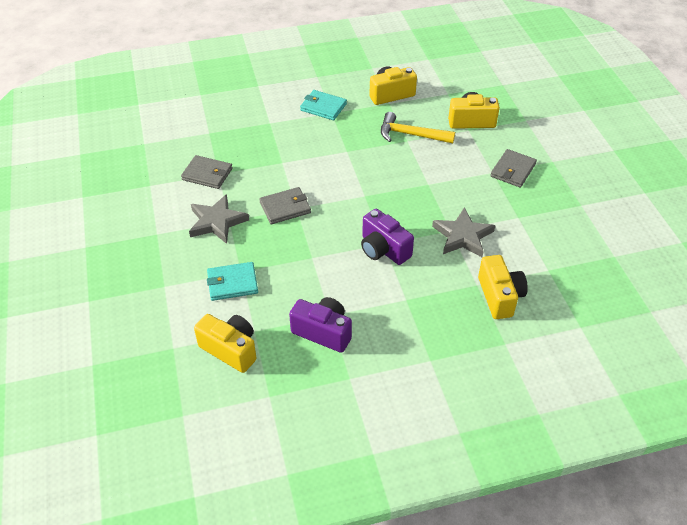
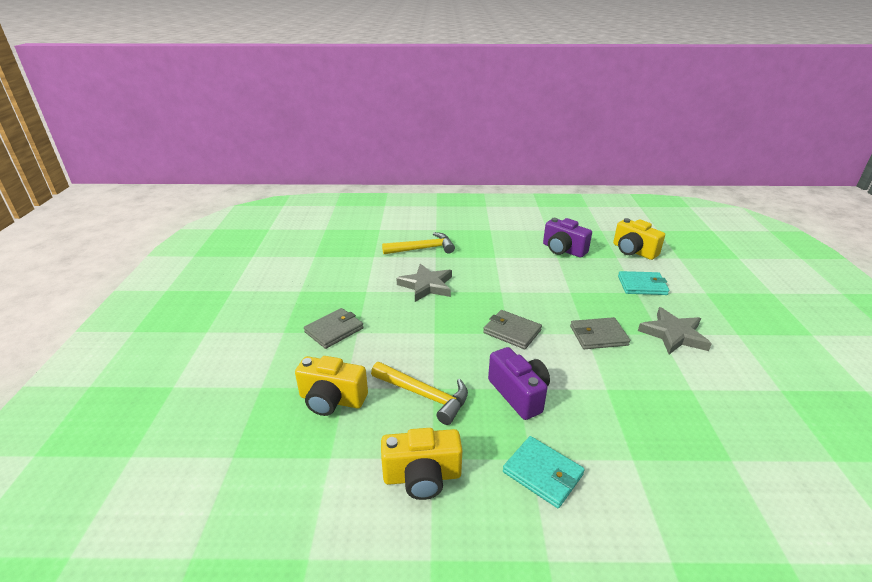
camera: 165 degrees left, 15 degrees down
grey wallet [181,155,233,189] -> grey wallet moved to [483,310,542,349]
purple camera [361,209,414,265] -> purple camera moved to [488,347,550,420]
yellow camera [478,255,528,319] -> yellow hammer [382,232,455,254]

